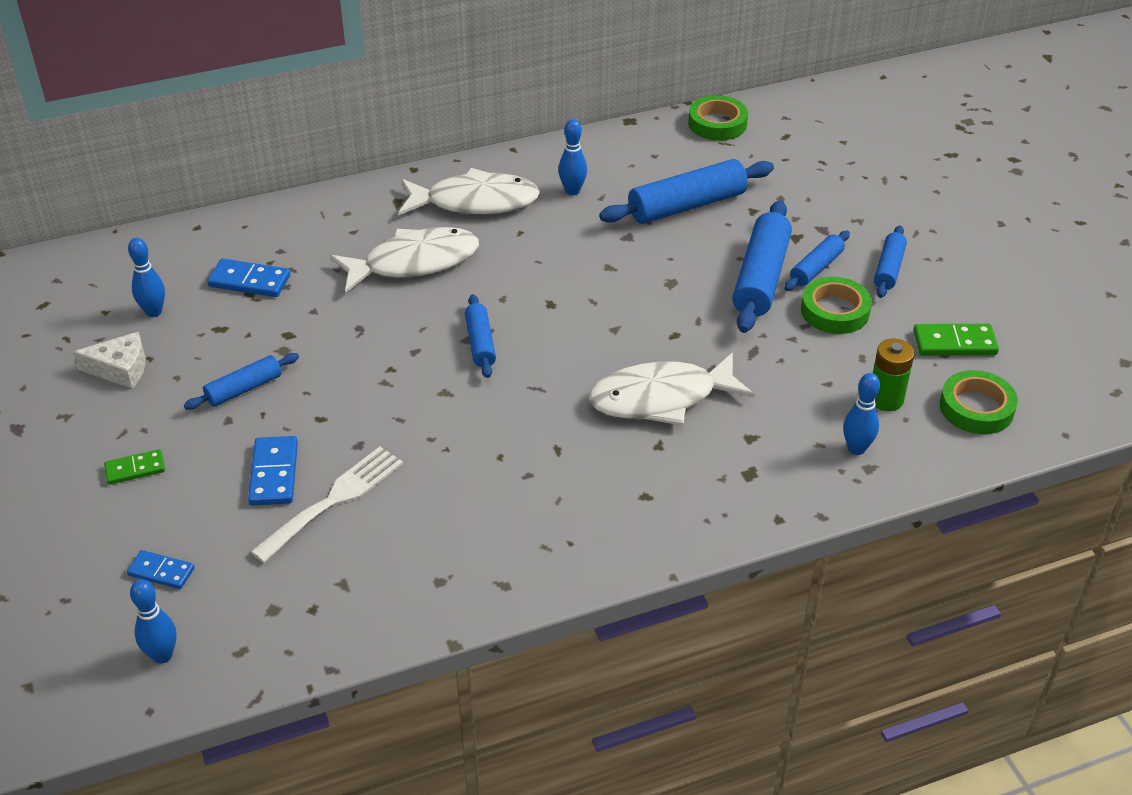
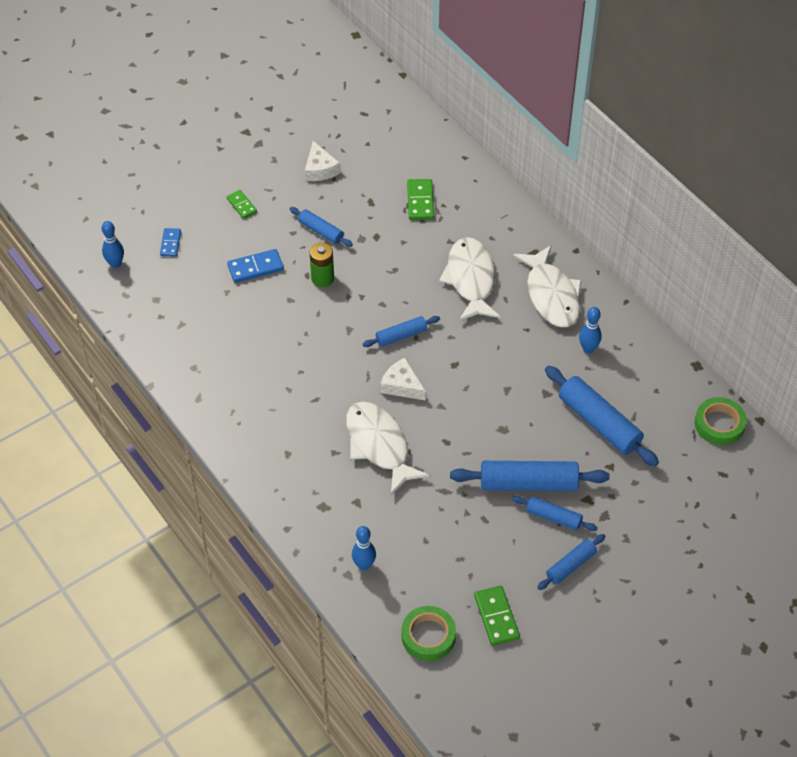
camera: 75 degrees right, 10 degrees up
blue bowling pin [128,238,165,317] -> none
blue domino [207,259,290,297] -> green domino [407,179,434,220]
white fork [251,447,403,563] -> none
white fish [330,227,479,293] -> white fish turned 150 degrees counterclockwise [439,237,500,321]
green tape [801,277,872,334] -> none
green battery [873,339,915,411] -> green battery moved to [310,243,334,287]
blue rolling pin [874,225,907,298] -> blue rolling pin turned 45 degrees counterclockwise [537,534,605,590]
none -> white cheese [380,358,426,400]

